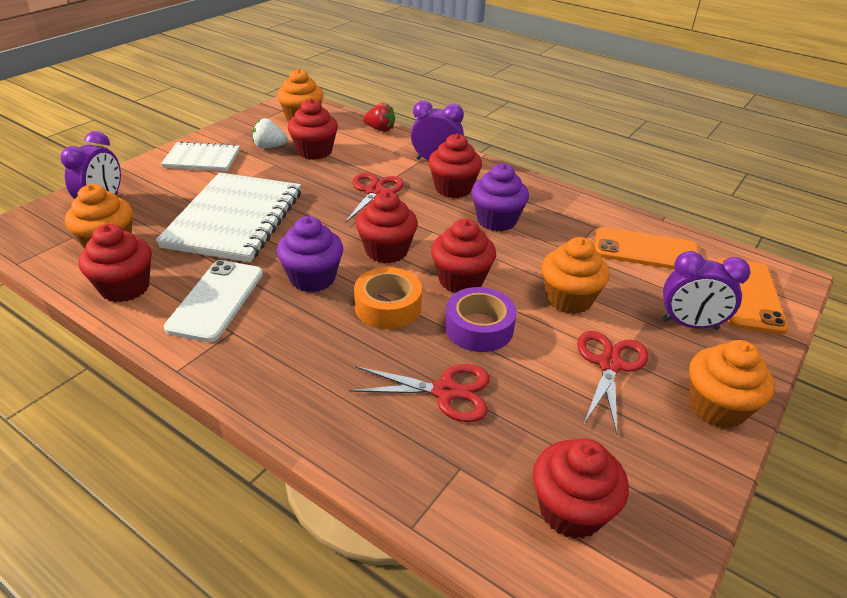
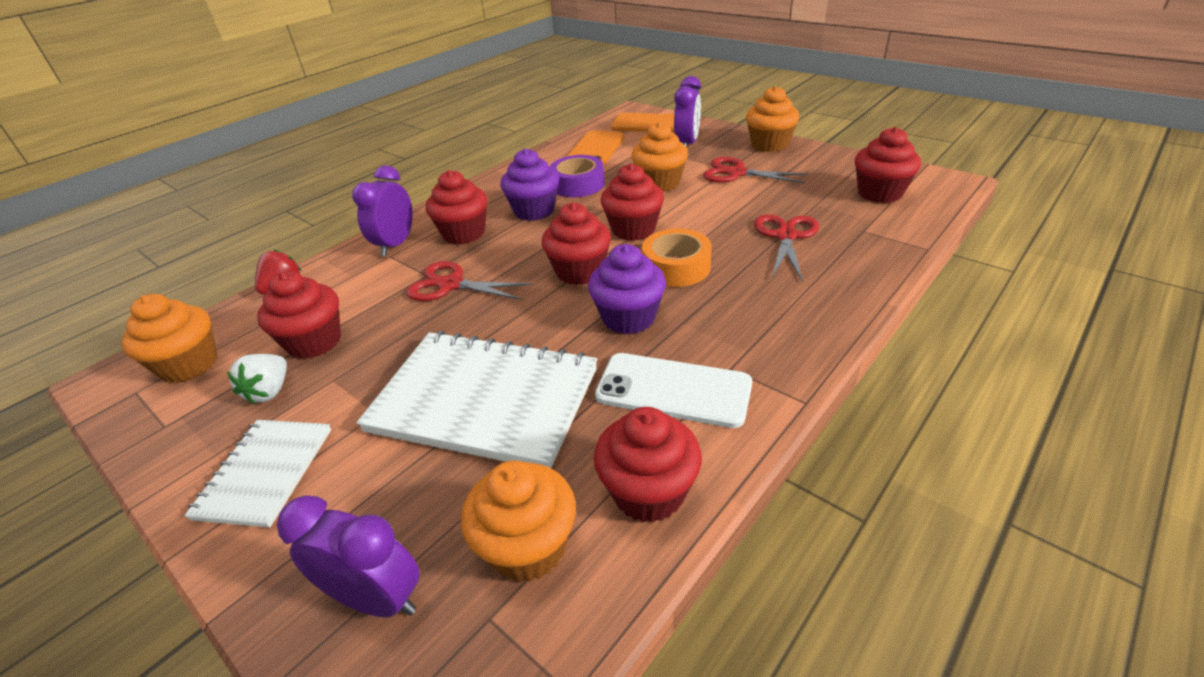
camera: 80 degrees left, 0 degrees up
purple tape [445,287,516,352] -> purple tape moved to [550,155,605,197]

